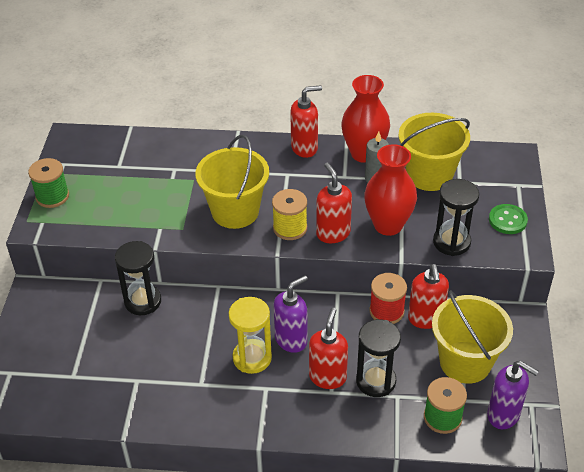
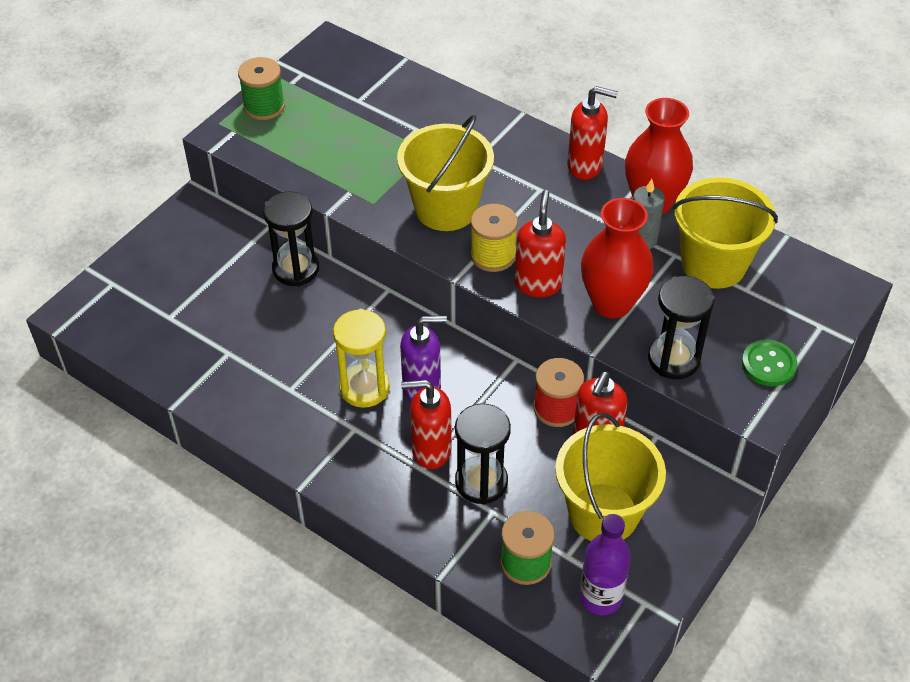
camera: 30 degrees right, 5 degrees up
red soap dispenser [309,308,348,389] -> red soap dispenser turned 135 degrees counterclockwise [401,380,452,469]
purple soap dispenser [487,361,539,429] -> purple bottle [579,514,631,616]

